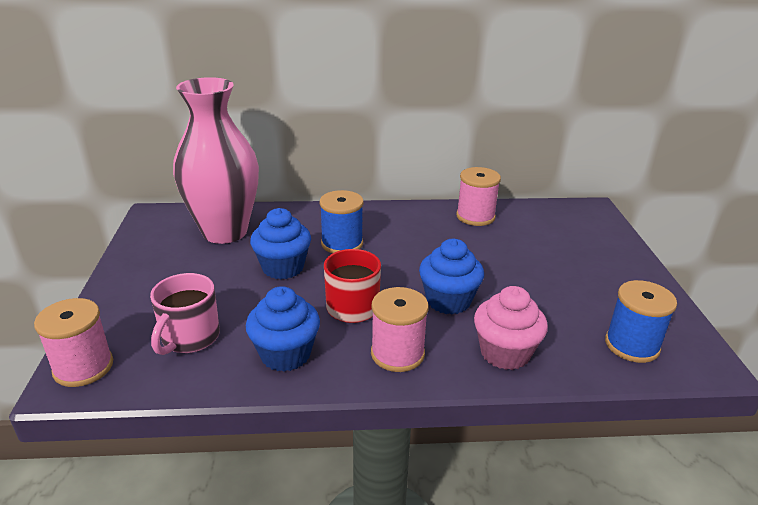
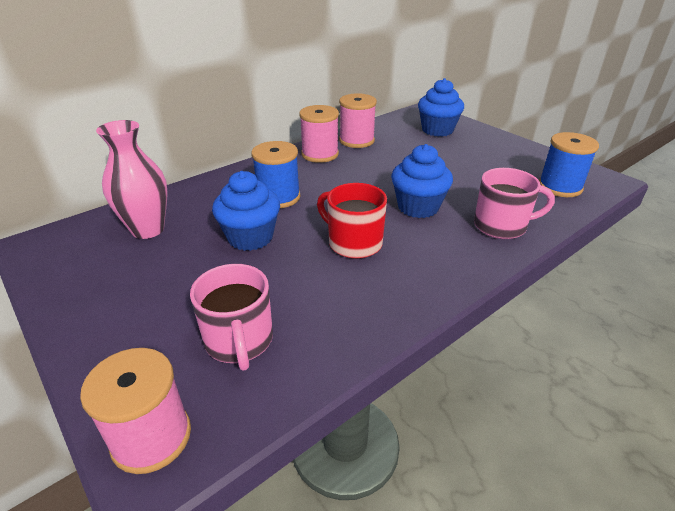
camera: 35 degrees left, 5 degrees up
pink vase [173,77,259,244] -> pink vase [96,120,168,239], size x0.62
blue cupcake [246,286,320,372] -> blue cupcake moved to [418,78,464,137]
pink spool [371,287,429,372] -> pink spool moved to [299,105,339,163]
pink cupcake [474,286,548,370] -> pink mug [474,168,555,239]

